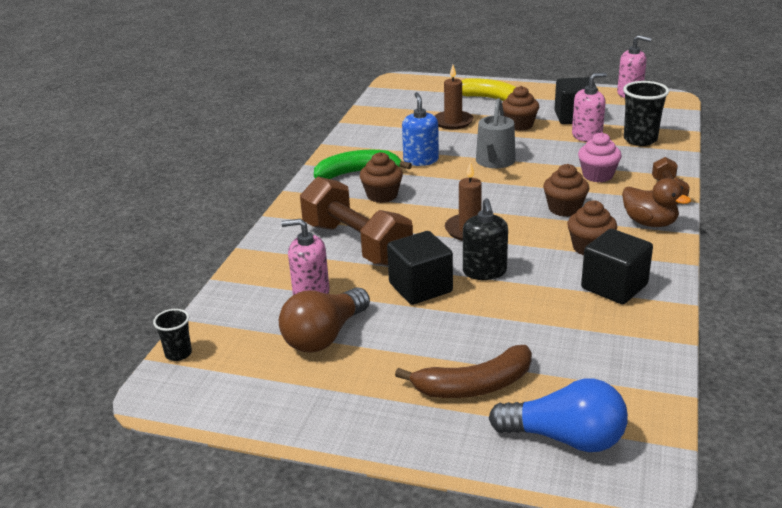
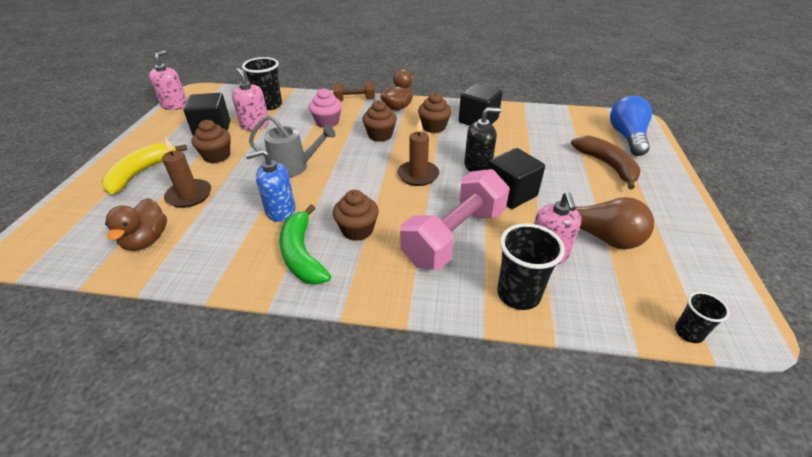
camera: 100 degrees left, 10 degrees up
brown dumbbell [300,177,413,266] -> pink dumbbell [400,169,510,270]
none -> brown duck [105,198,167,251]
none -> black cup [497,223,565,310]

